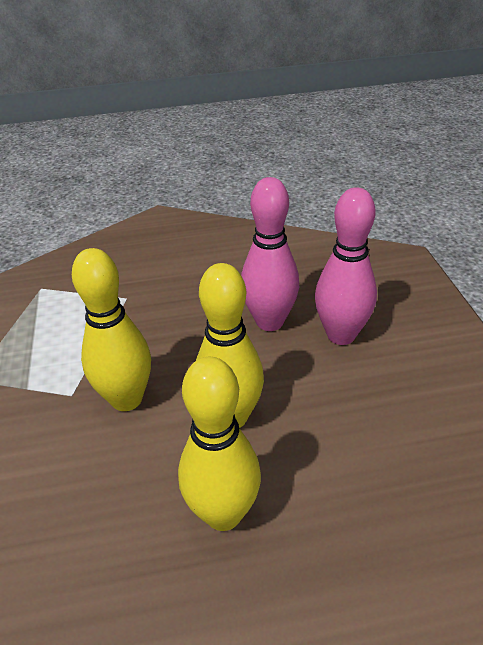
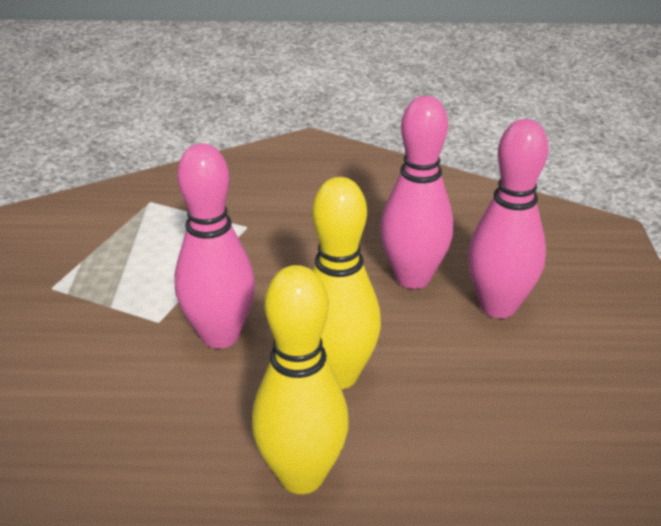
camera: 10 degrees right, 5 degrees down
yellow bowling pin [72,248,151,411] -> pink bowling pin [174,143,255,349]

